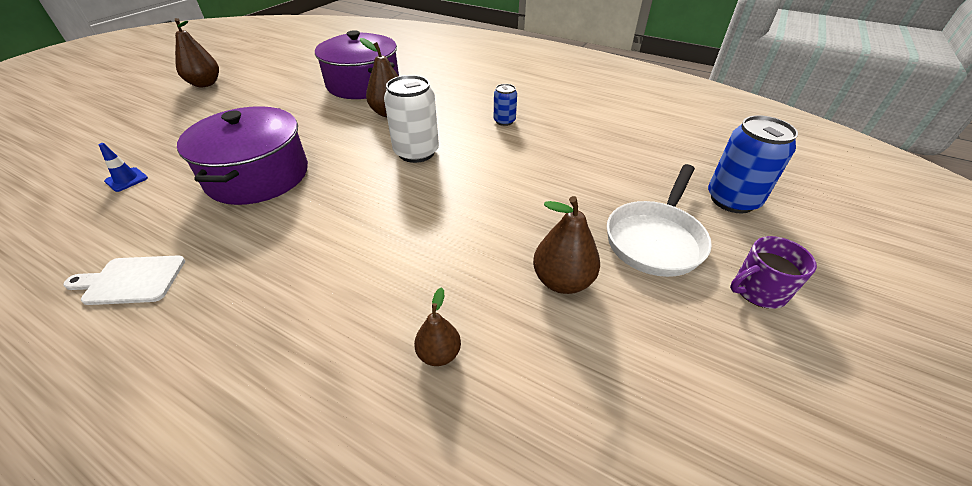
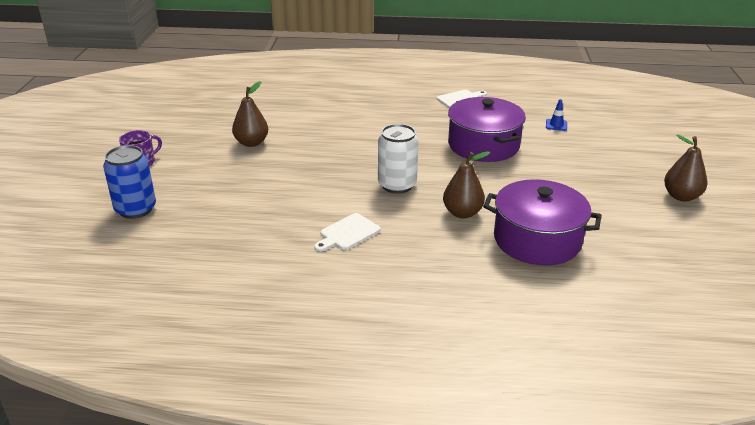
camera: 155 degrees right, 10 degrees down
brown pear [414,287,461,366] -> none
blue can [494,84,517,126] -> white cutting board [314,213,380,252]
white pan [607,164,712,277] -> none

